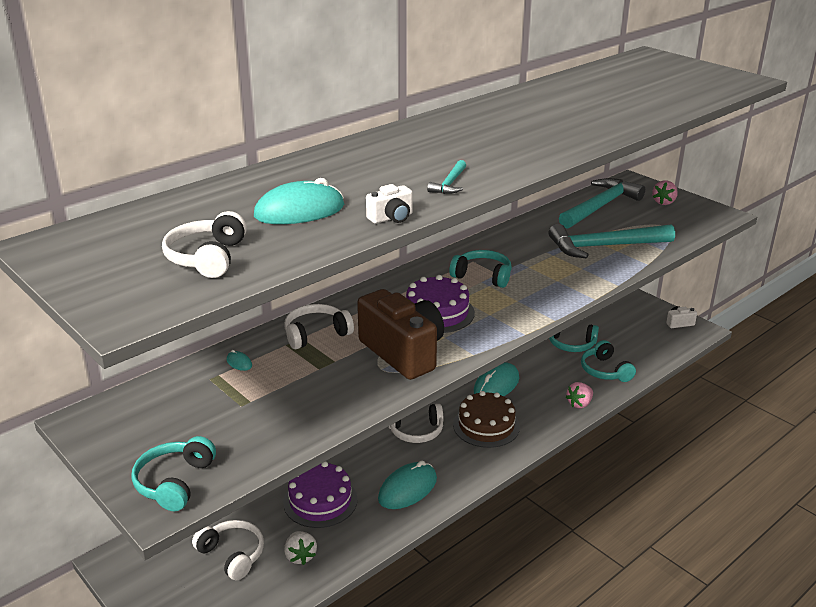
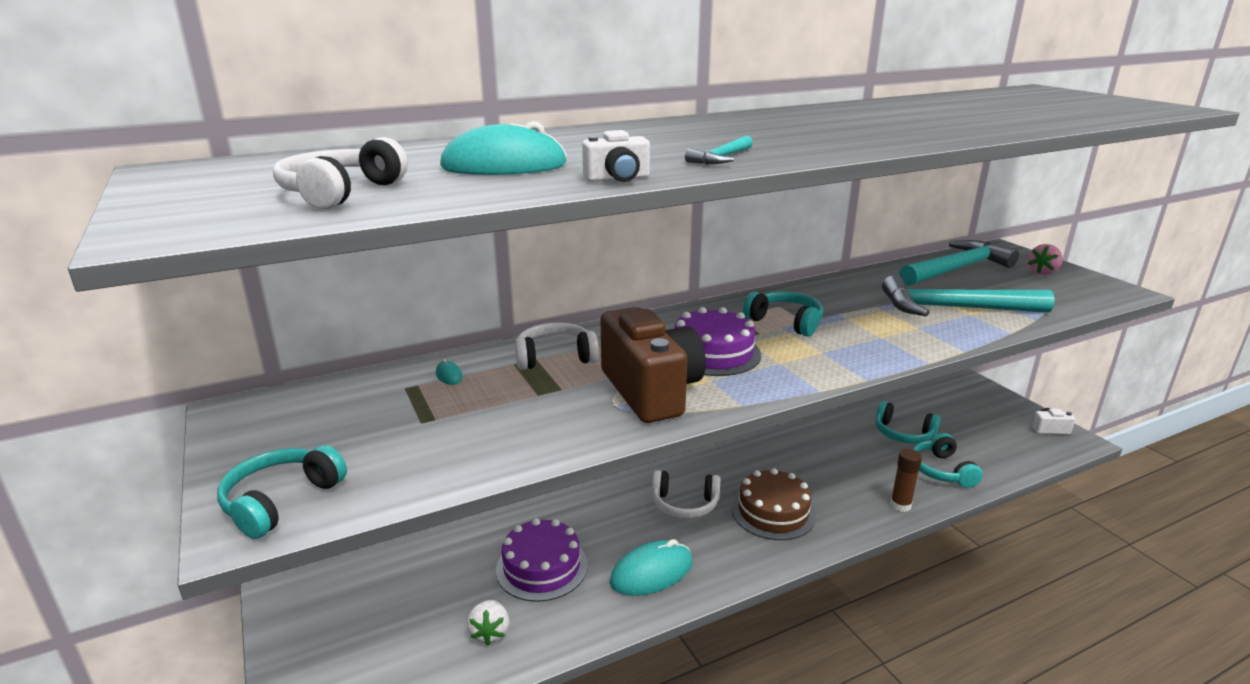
camera: 15 degrees right, 5 degrees down
white headphones [192,520,264,580] -> none
turquoise mouse [474,362,519,396] -> none
pink strawberry [566,382,593,408] -> brown glue stick [890,449,922,512]

